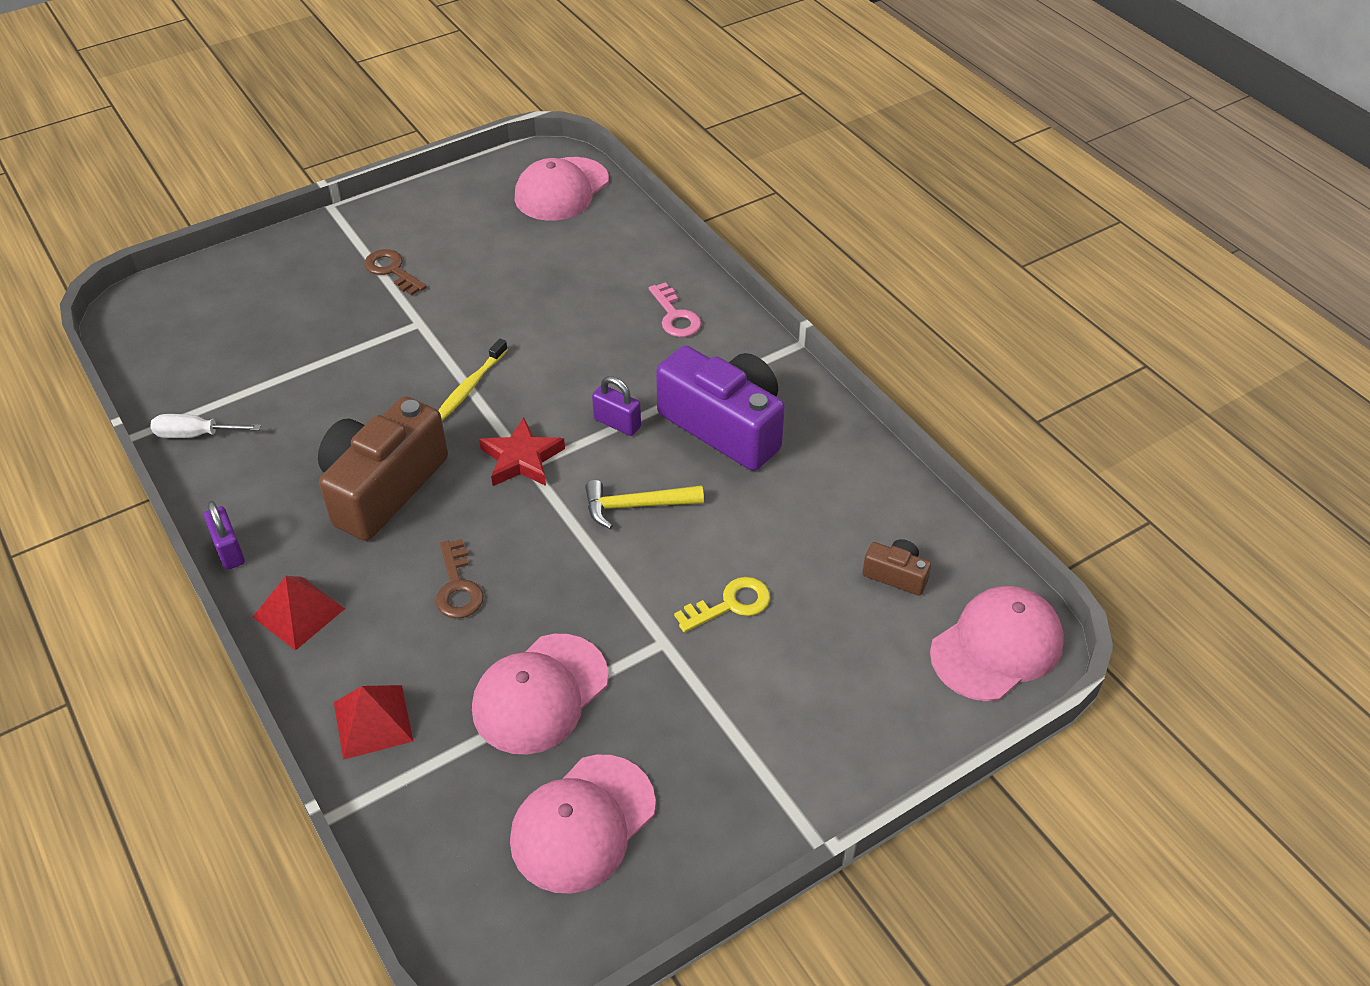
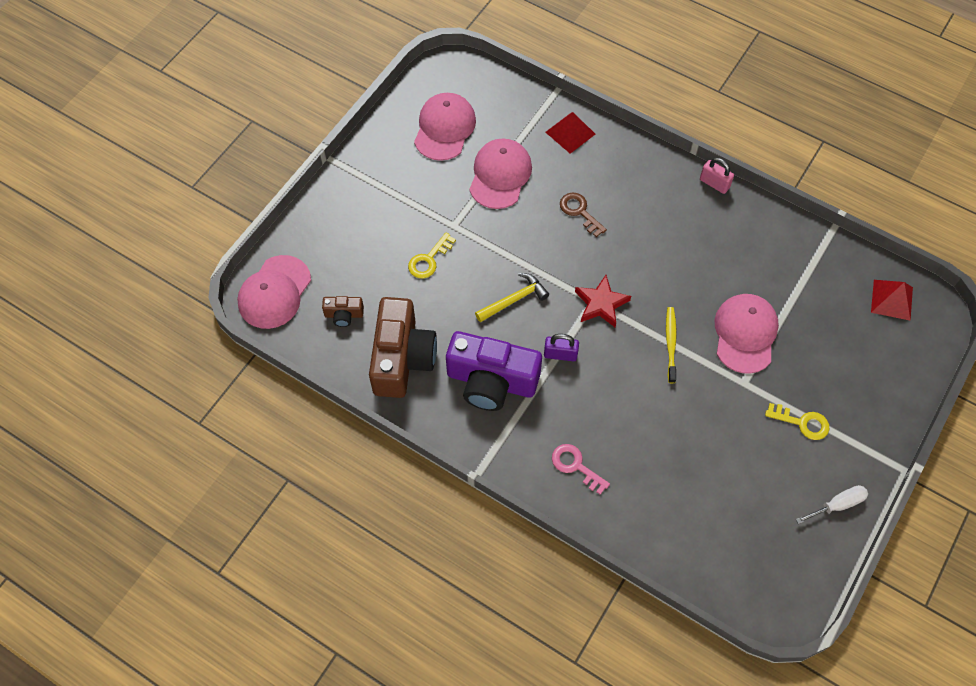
camera: 155 degrees right, 15 degrees up
white screwdriver [150,414,261,438] -> white screwdriver moved to [796,485,868,524]
purple padlock [204,501,245,570] -> pink padlock [700,158,734,194]
red pyramid [253,576,345,651] -> red pyramid moved to [871,280,913,321]
brown camera [318,396,448,541] -> brown camera moved to [369,297,437,398]
brown key [364,249,427,296] -> yellow key [765,403,829,440]
pink cap [514,157,609,221] -> pink cap moved to [715,294,779,374]

